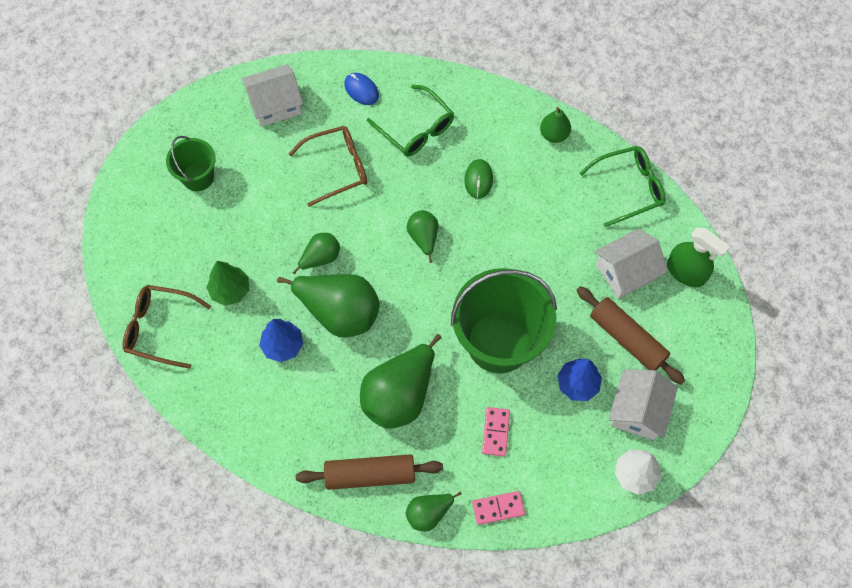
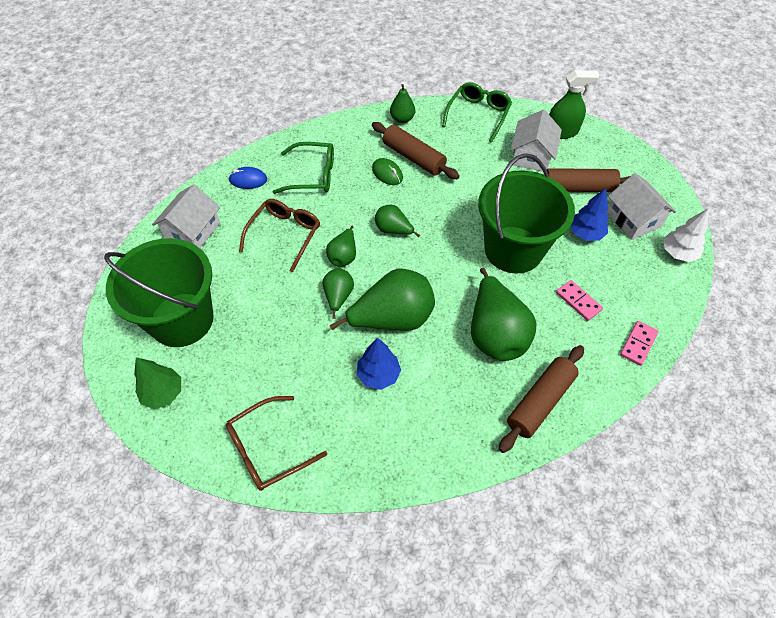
camera: 45 degrees left, 10 degrees down
green bucket [166,136,215,191] -> green bucket [104,238,214,347], size x1.92
green tree [206,261,249,306] -> green tree moved to [134,358,181,409]
green pear [406,492,462,531] -> green pear moved to [326,226,356,267]
none -> brown rolling pin [372,122,460,179]

